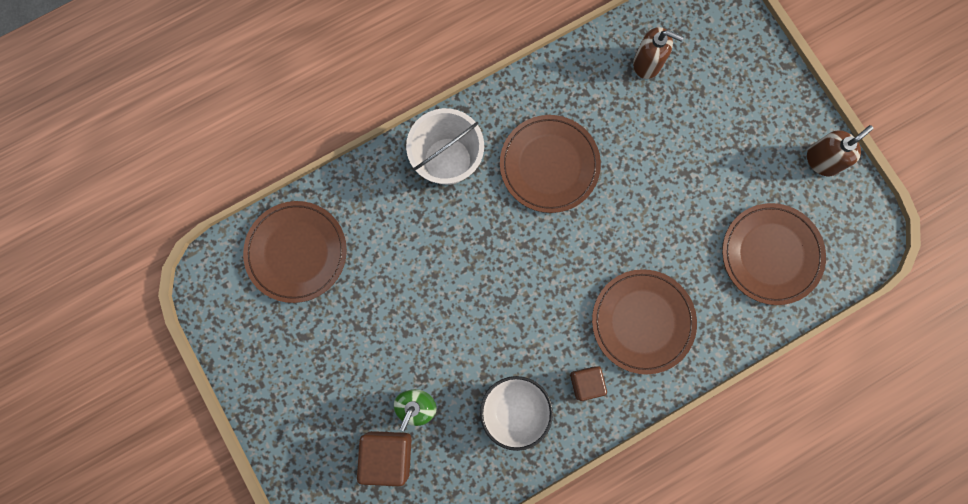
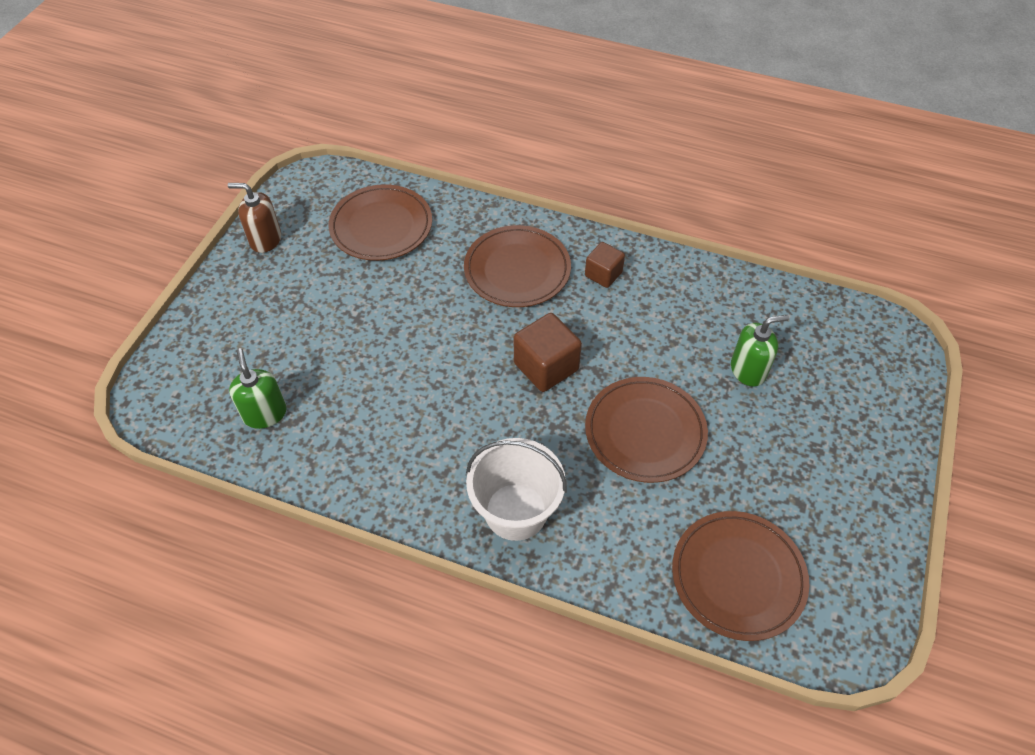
camera: 130 degrees left, 25 degrees down
brown cube [357,431,412,486] -> brown cube moved to [514,313,582,392]
white bowl [480,376,553,451] -> none
brown plate [500,115,601,213] -> brown plate moved to [585,377,708,483]
brown soap dispenser [633,27,684,79] -> green soap dispenser [229,348,287,429]

